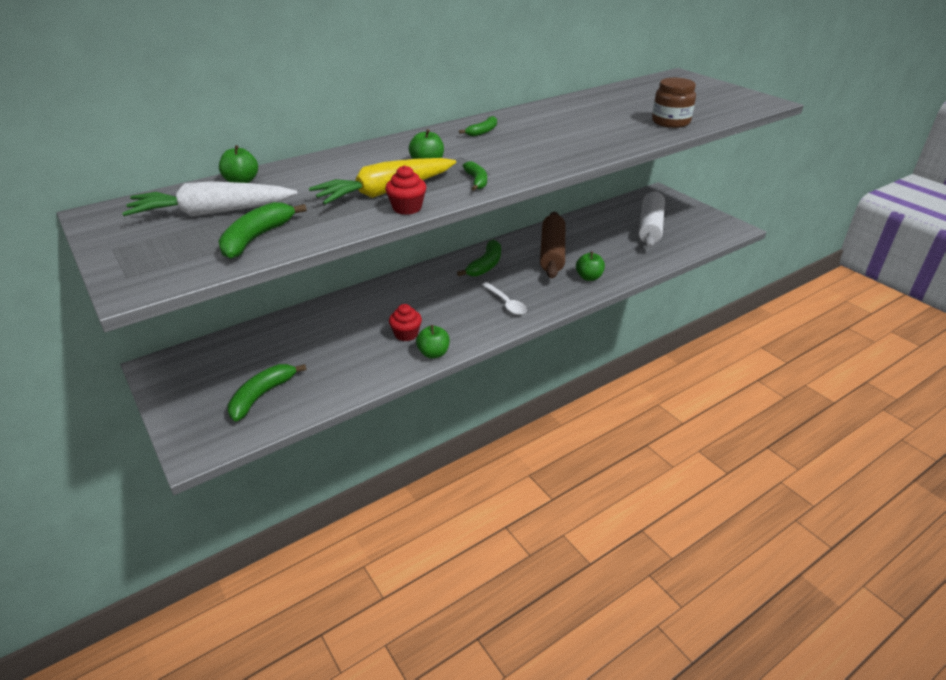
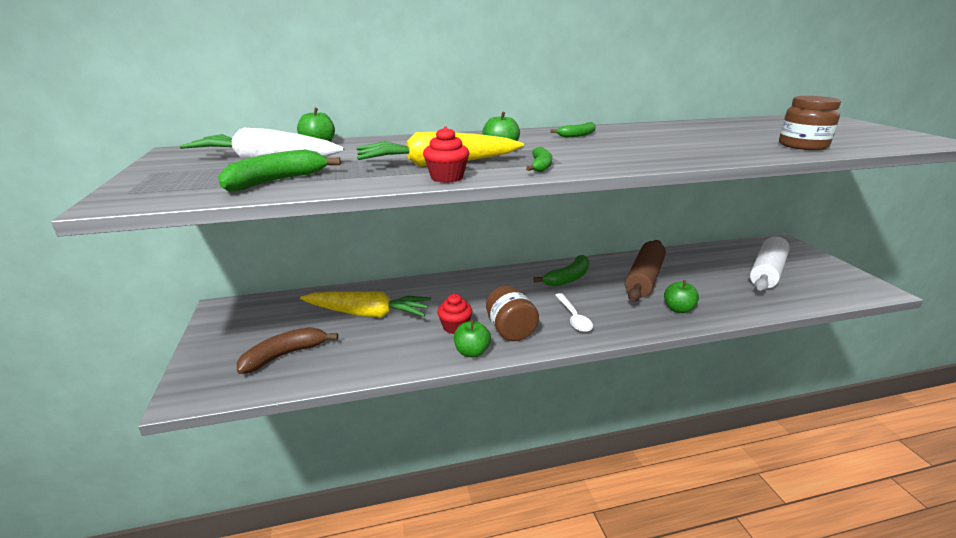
camera: 20 degrees right, 10 degrees down
green banana [228,364,306,421] -> brown banana [237,327,338,374]
none -> yellow carrot [300,291,431,317]
none -> brown jar [486,286,539,341]

